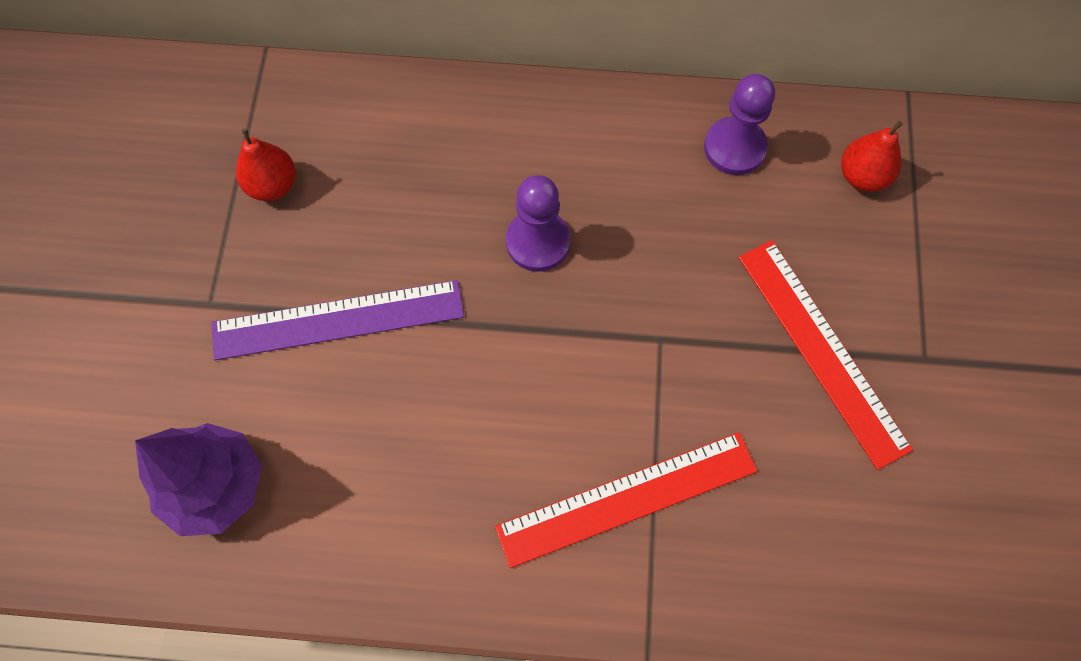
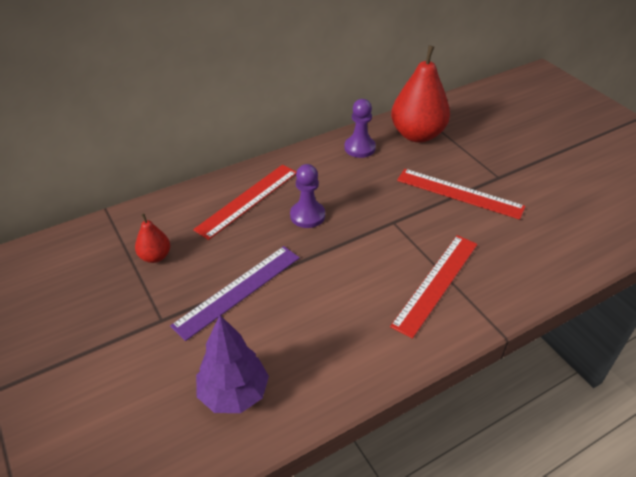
camera: 35 degrees left, 25 degrees down
red pear [841,121,903,192] -> red pear [391,45,450,143], size x2.07
none -> red ruler [193,165,296,240]

